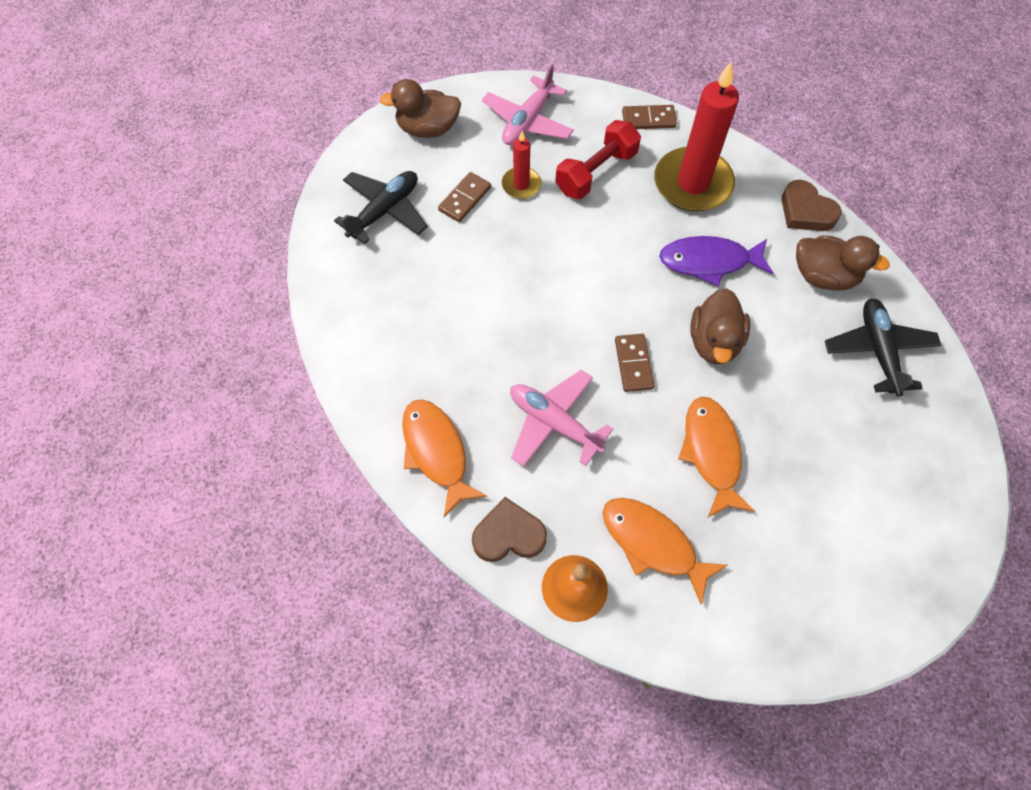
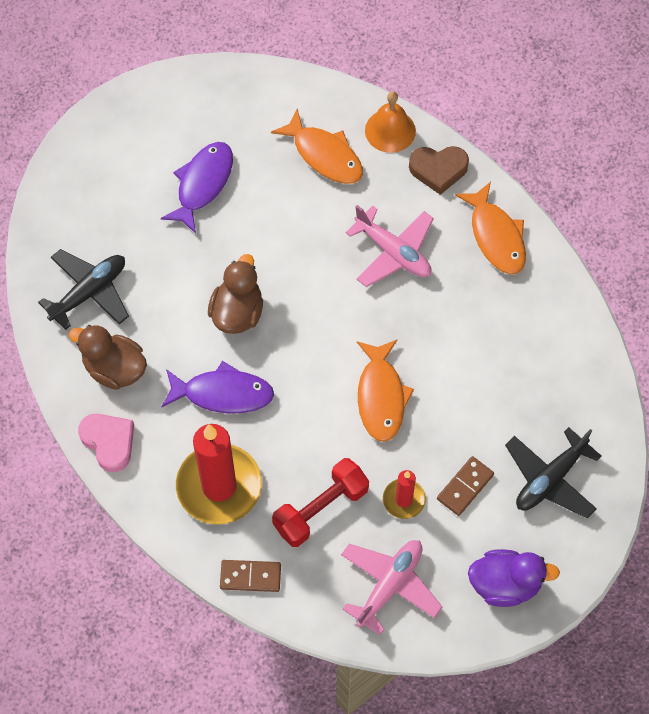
camera: 175 degrees left, 0 degrees up
brown duck [379,79,461,138] -> purple duck [468,549,560,607]
brown domino [615,334,655,392] -> none
orange fish [678,397,755,517] -> orange fish moved to [357,340,414,442]
brown heart [781,180,842,231] -> pink heart [78,414,134,472]
black plane [825,298,941,396] -> black plane turned 135 degrees counterclockwise [38,249,129,330]
none -> purple fish [161,142,233,233]

